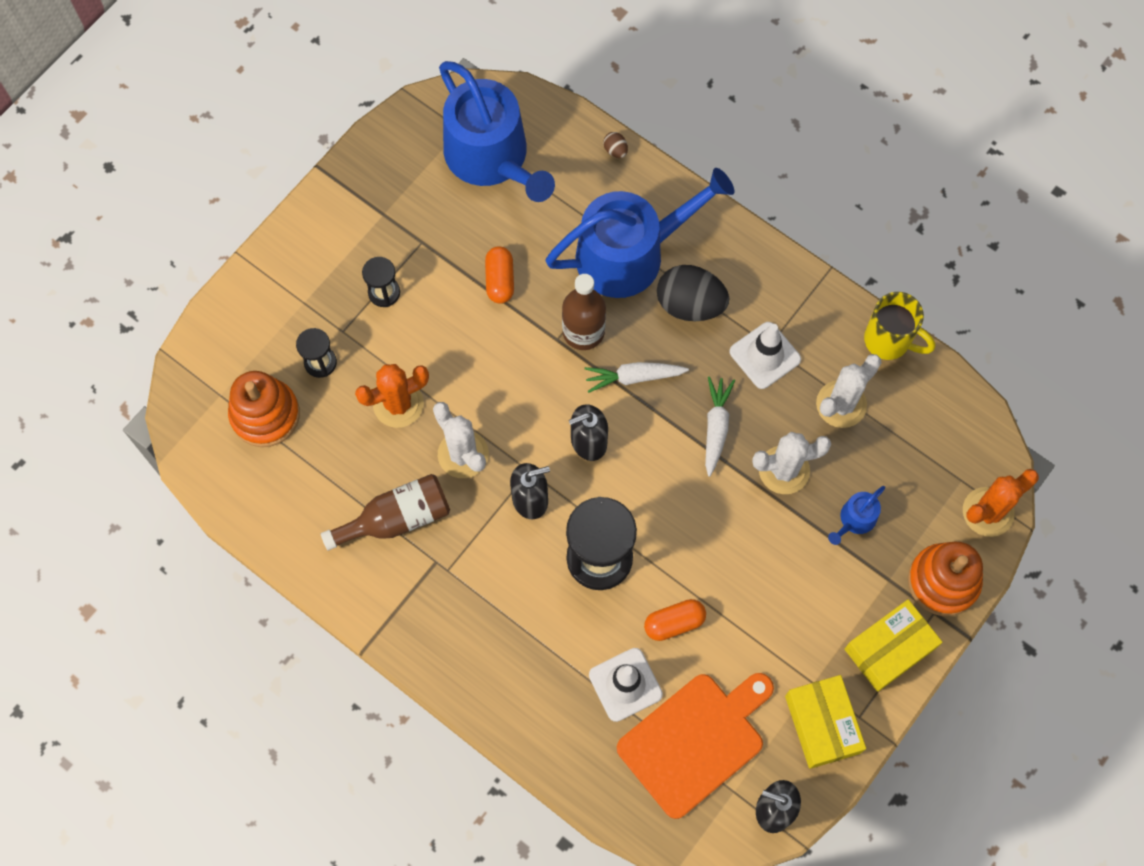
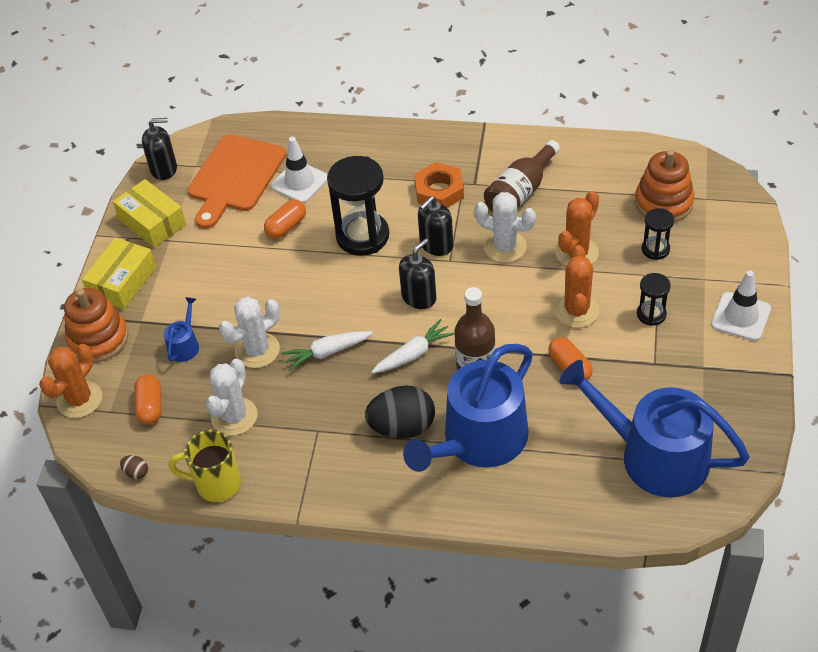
camera: 155 degrees right, 20 degrees down
brown egg [603,132,628,158] -> brown egg moved to [120,455,148,479]
white carrot [705,376,735,477] -> white carrot turned 90 degrees clockwise [281,331,373,371]
white traffic cone [730,322,801,389] -> white traffic cone moved to [711,271,771,341]
none -> orange capsule [134,374,161,425]
none -> orange nut [414,162,464,208]
none -> orange cactus [554,245,600,328]

